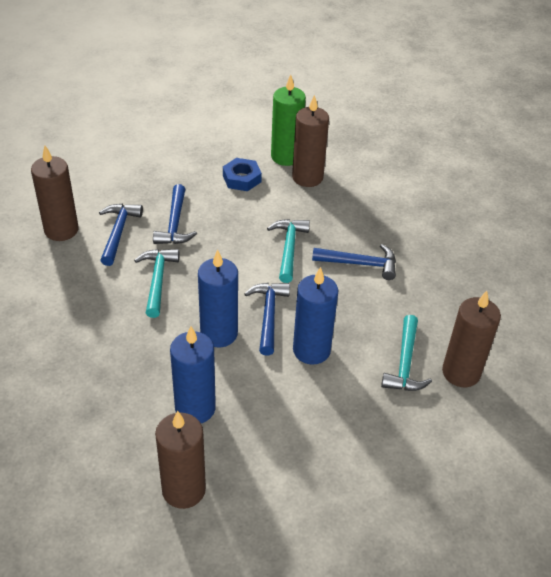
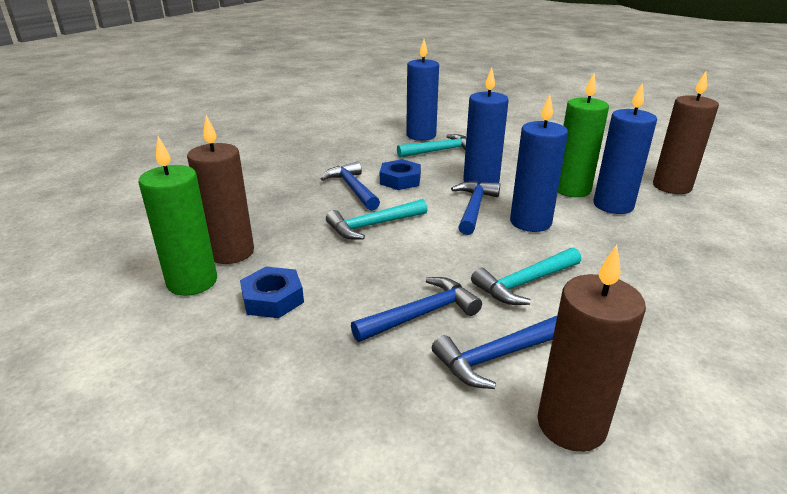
camera: 120 degrees left, 15 degrees down
blue hammer [244,283,290,356] -> blue hammer turned 135 degrees clockwise [451,181,500,235]
brown candle [442,291,501,387] -> blue candle [406,39,439,141]
none -> blue nut [380,159,421,190]
none -> green candle [558,73,609,197]

